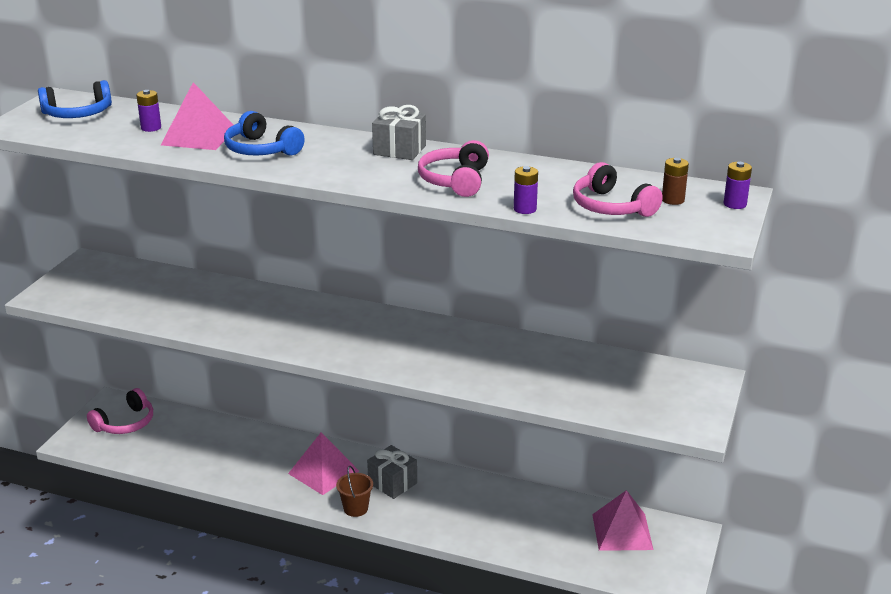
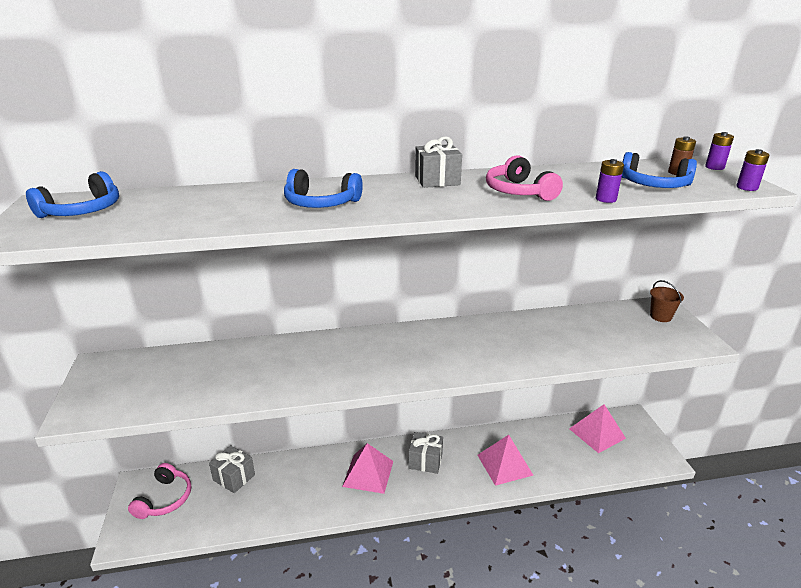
camera: 30 degrees left, 0 degrees up
purple battery [136,90,161,132] -> purple battery moved to [736,149,770,191]
pink pyramid [161,82,233,150] -> pink pyramid moved to [477,435,533,486]
brown bucket [336,466,373,517] -> brown bucket moved to [650,280,684,322]
pink headphones [573,162,663,217] -> blue headphones [622,152,697,188]
none -> grey gift [209,445,255,493]

